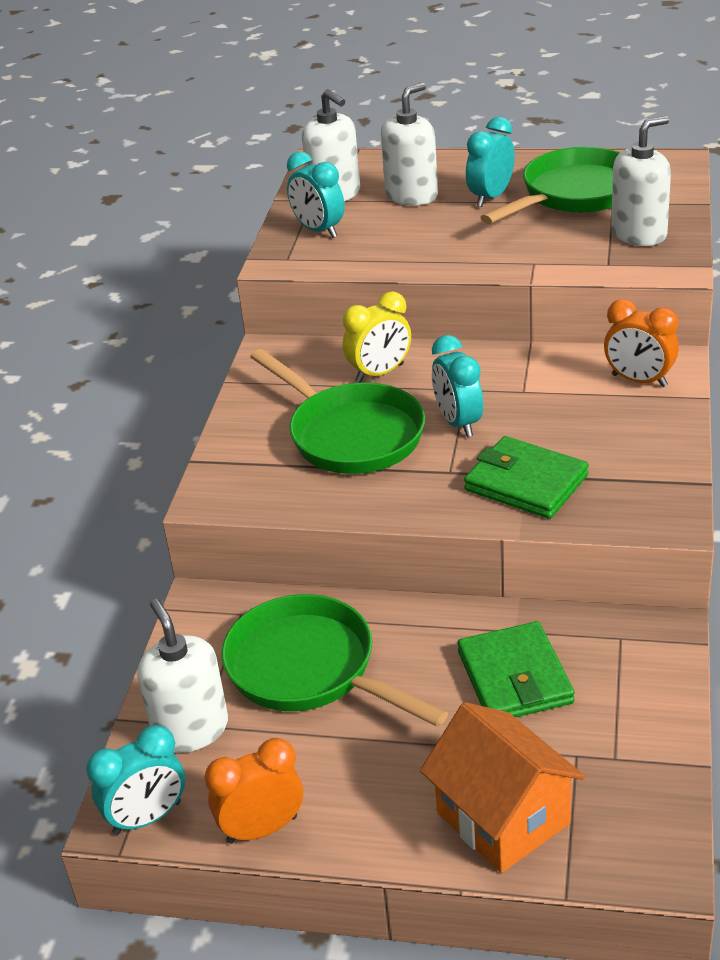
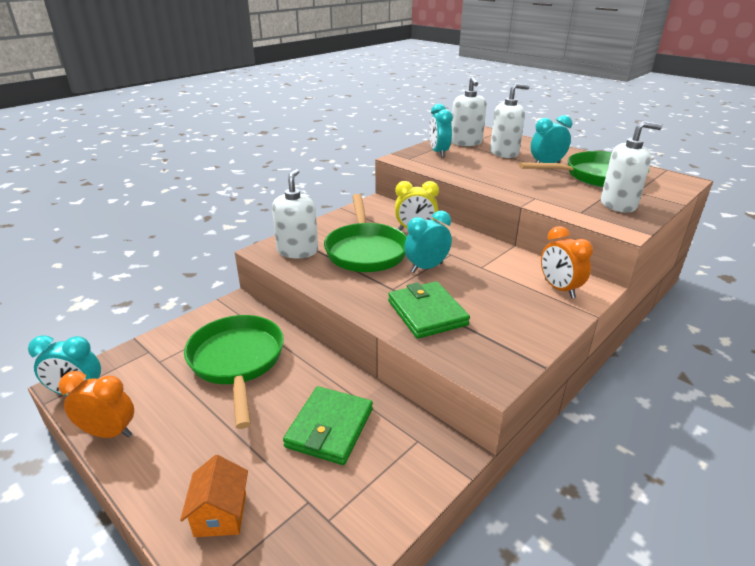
camera: 30 degrees right, 5 degrees down
white soap dispenser [137,599,228,753] -> white soap dispenser moved to [272,169,318,258]
orange house [420,702,585,873] -> orange house [180,455,248,537], size x0.61
turquoise clock [432,335,483,437] -> turquoise clock turned 45 degrees clockwise [404,211,452,273]

